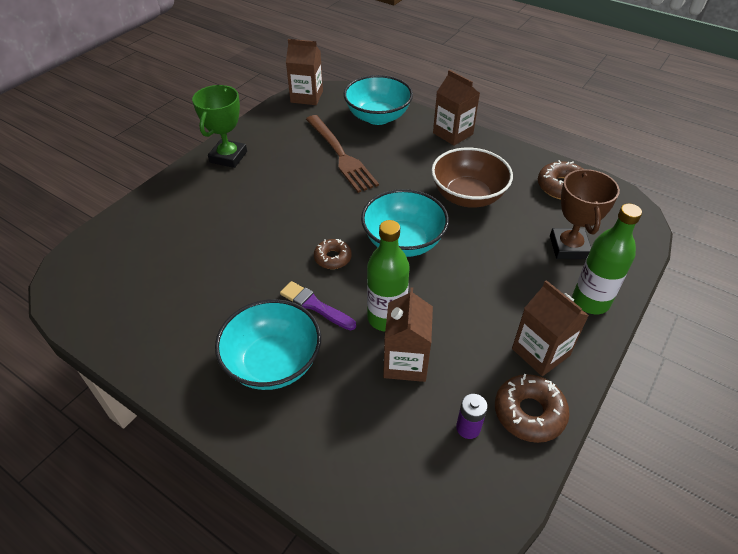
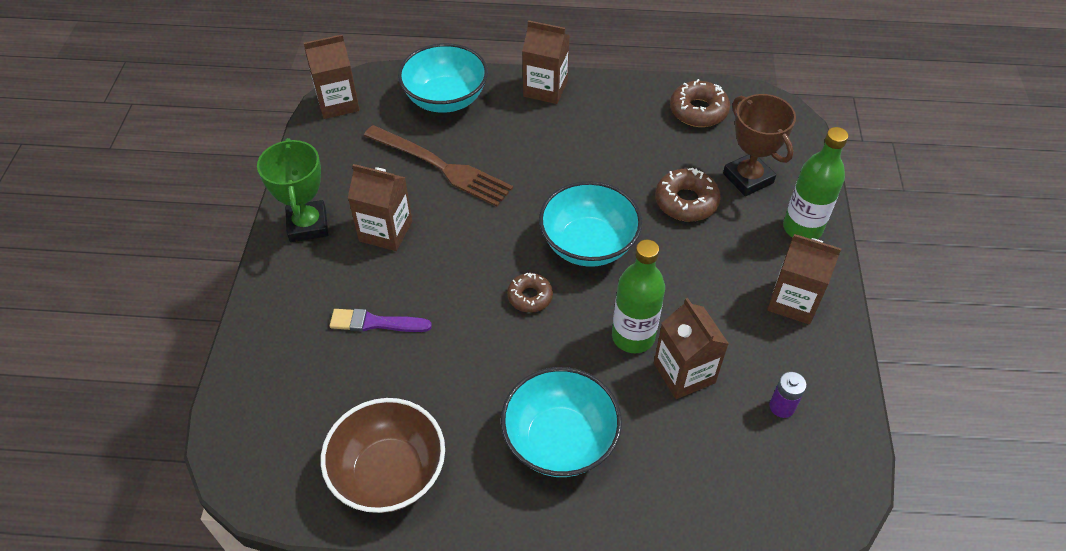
camera: 30 degrees left, 5 degrees up
purple brush [280,281,356,331] -> purple brush moved to [330,309,432,332]
brown bowl [431,148,513,208] -> brown bowl moved to [321,398,445,513]
brown donut [495,374,570,443] -> brown donut moved to [655,168,721,222]
none -> brown carton [348,164,412,251]

